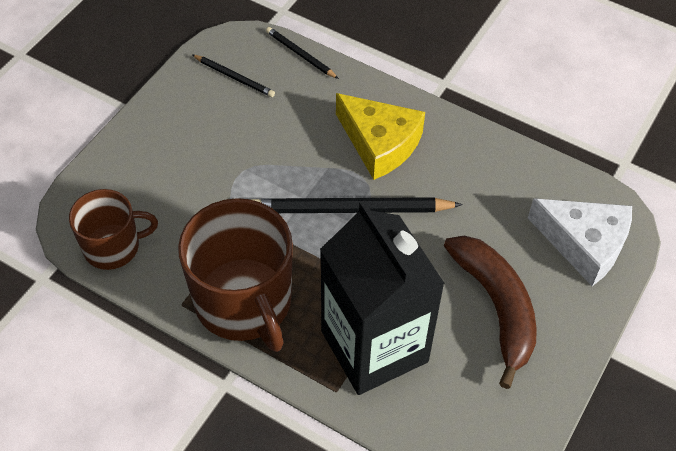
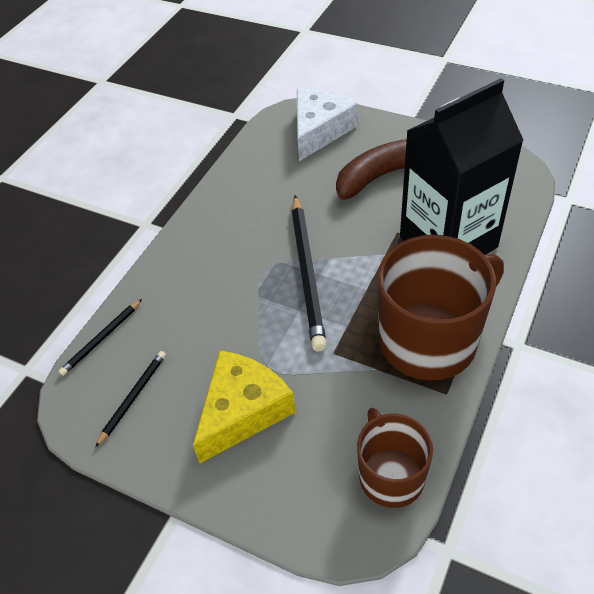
camera: 90 degrees left, 5 degrees down
yellow cheese [336,93,425,180] -> yellow cheese moved to [193,350,296,463]

